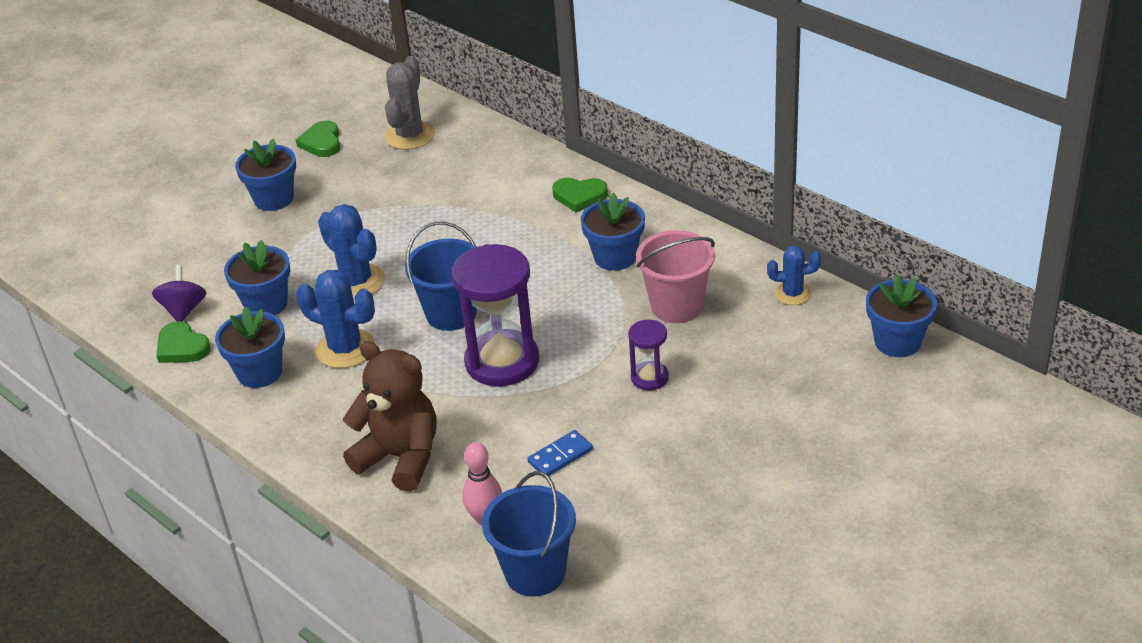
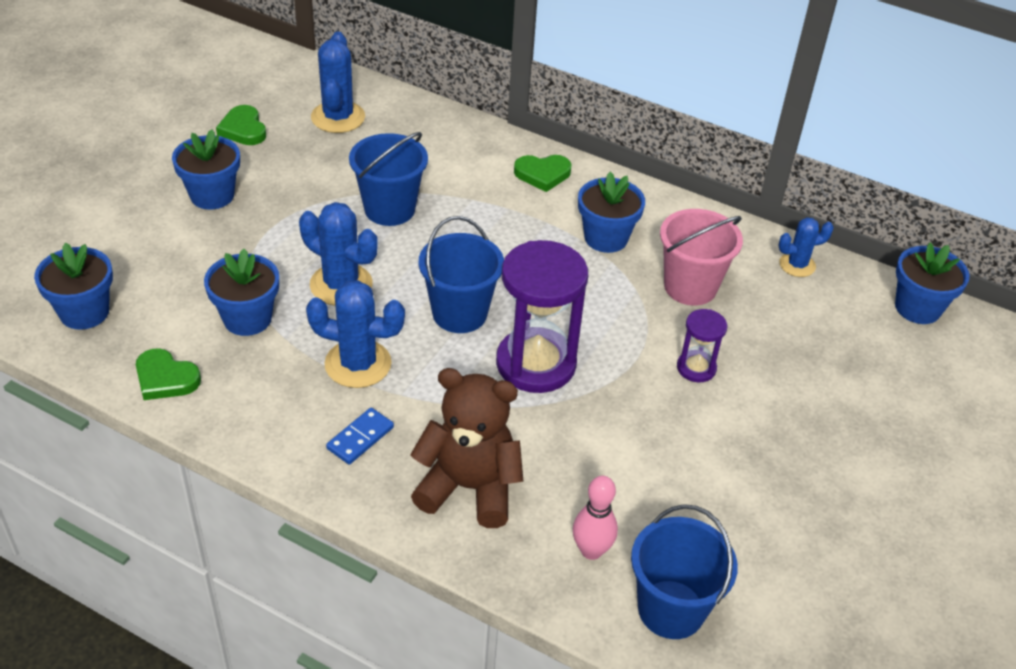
camera: 20 degrees left, 5 degrees up
purple spinning top [152,265,207,322] -> none
blue flower pot [215,306,285,388] -> blue flower pot moved to [34,243,113,330]
grey cactus [385,56,435,150] -> blue cactus [311,32,365,133]
blue domino [527,430,593,476] -> blue domino moved to [326,408,394,464]
none -> blue bucket [349,132,428,226]

